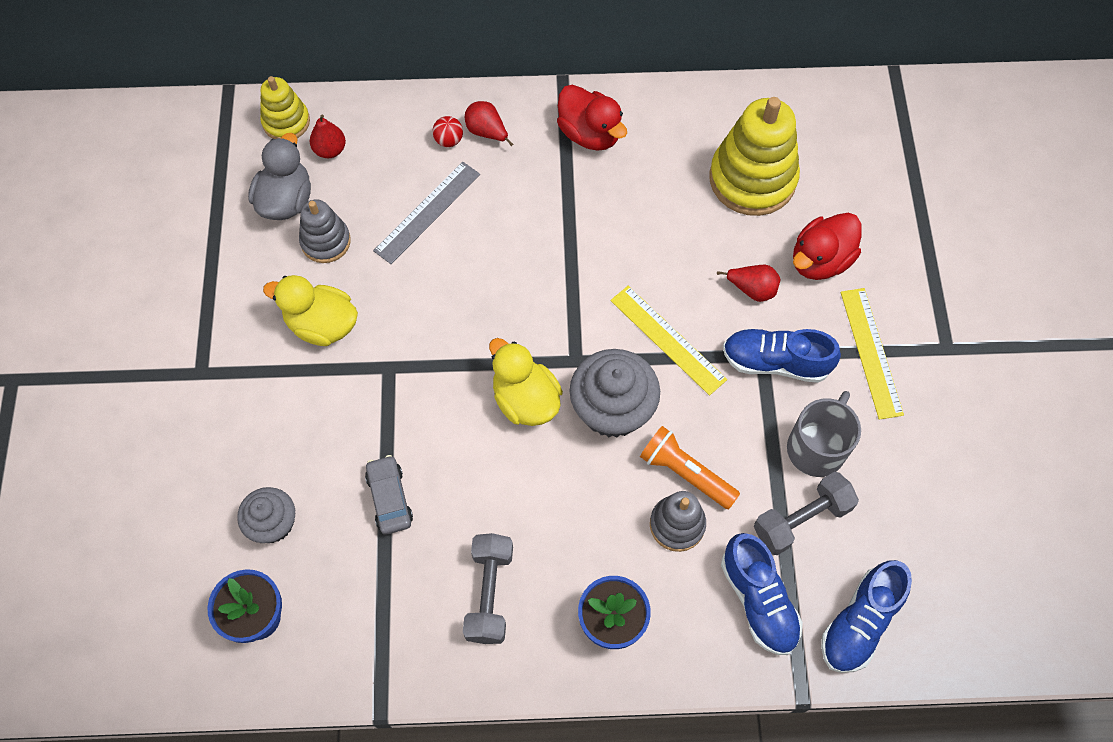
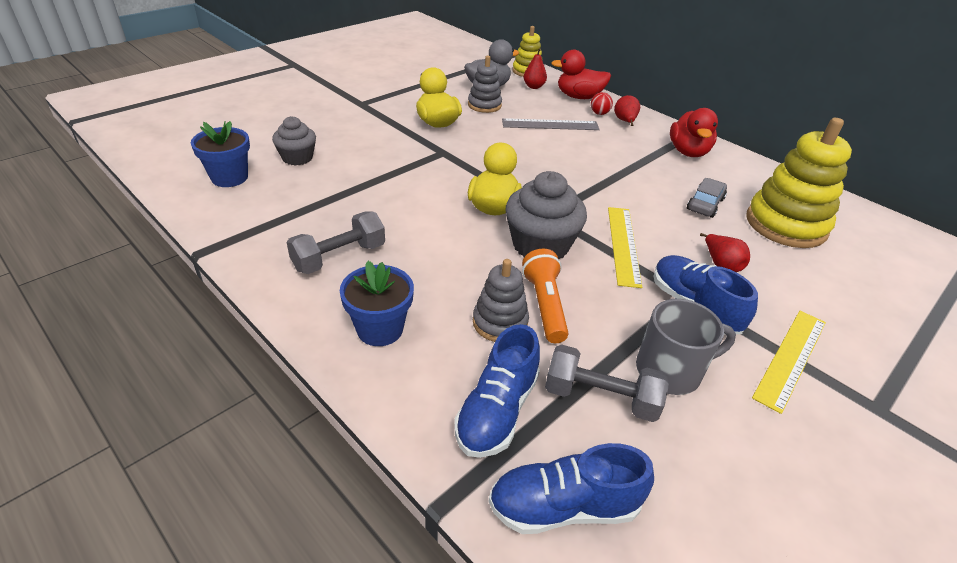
camera: 45 degrees right, 25 degrees down
grey car [365,455,413,535] -> grey car moved to [687,178,727,218]
red duck [793,213,862,280] -> red duck moved to [551,50,611,99]

